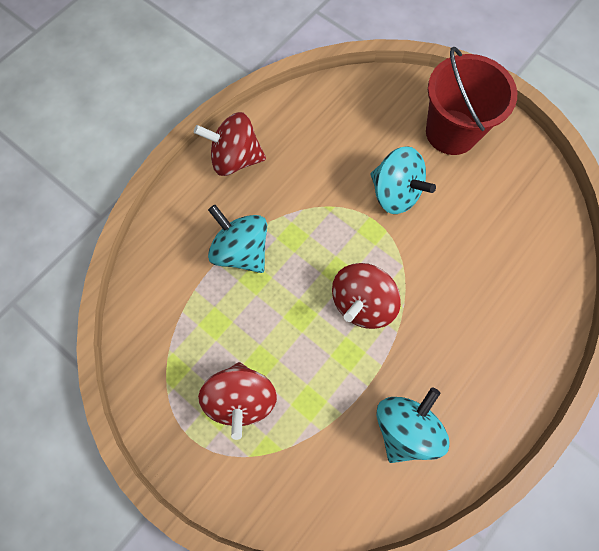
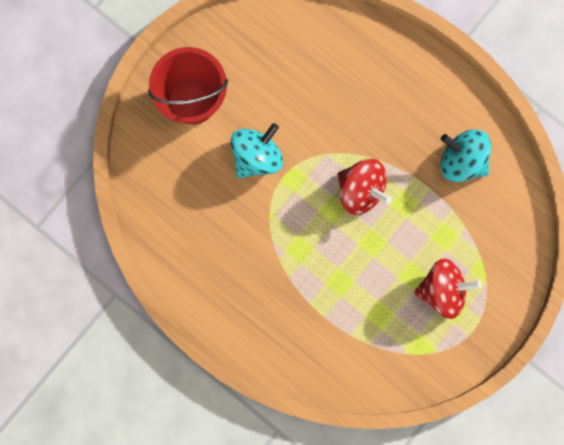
camera: 90 degrees left, 10 degrees up
red spinning top [194,112,266,176] -> none
turquoise spinning top [208,205,267,273] -> none

